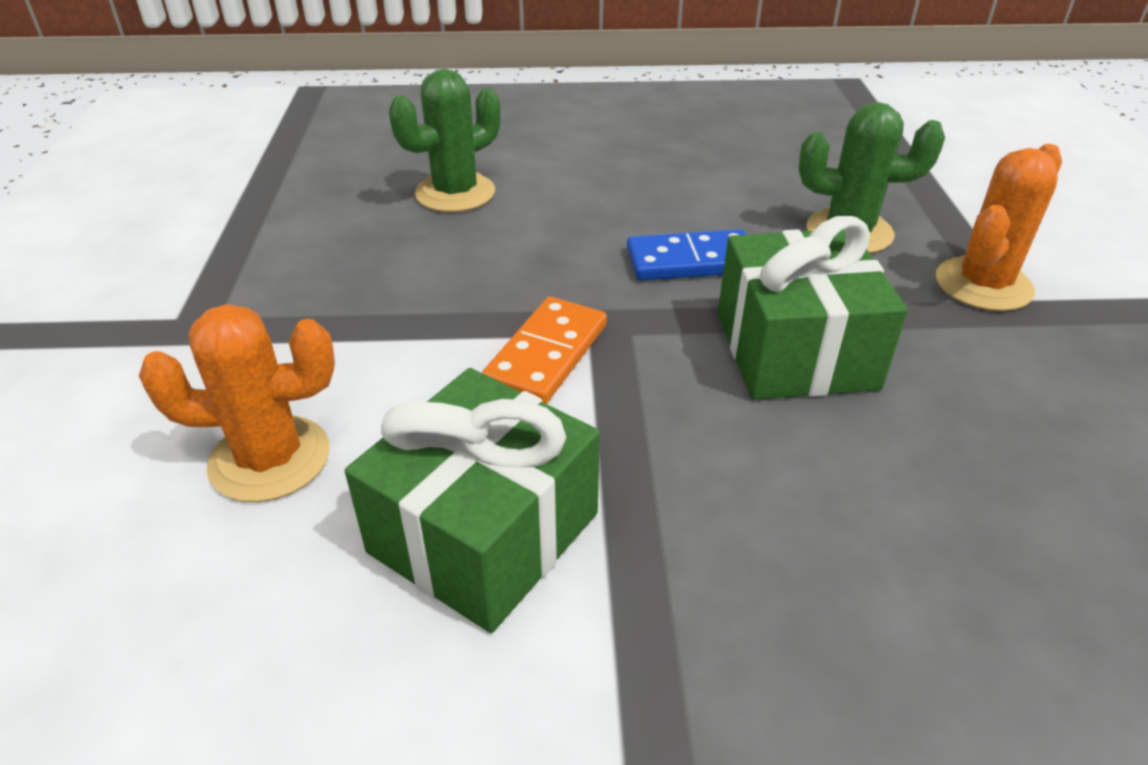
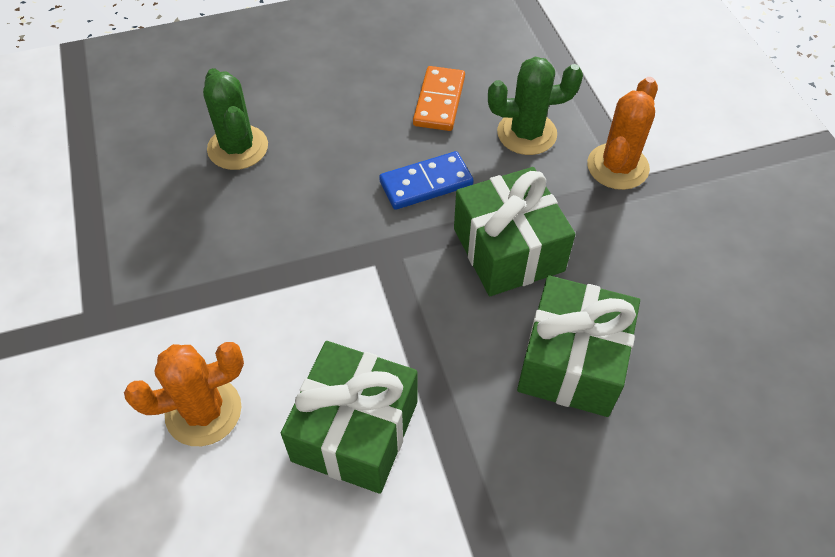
camera: 15 degrees left, 15 degrees up
green cactus [389,69,500,212] -> green cactus turned 60 degrees counterclockwise [203,68,268,170]
orange domino [482,297,607,404] -> orange domino moved to [413,66,465,131]
none -> green gift [517,275,640,417]

